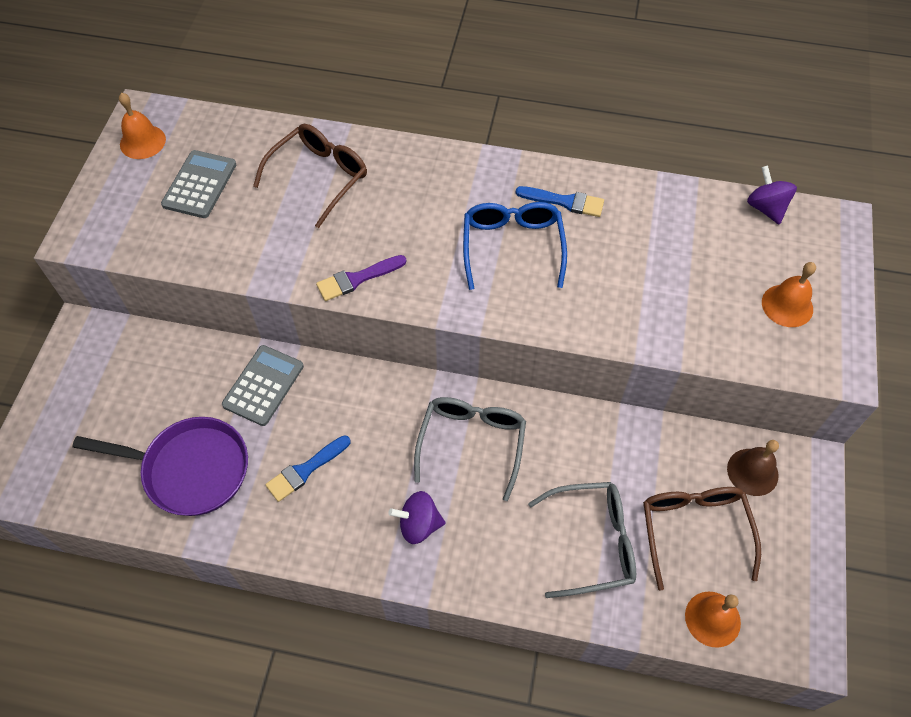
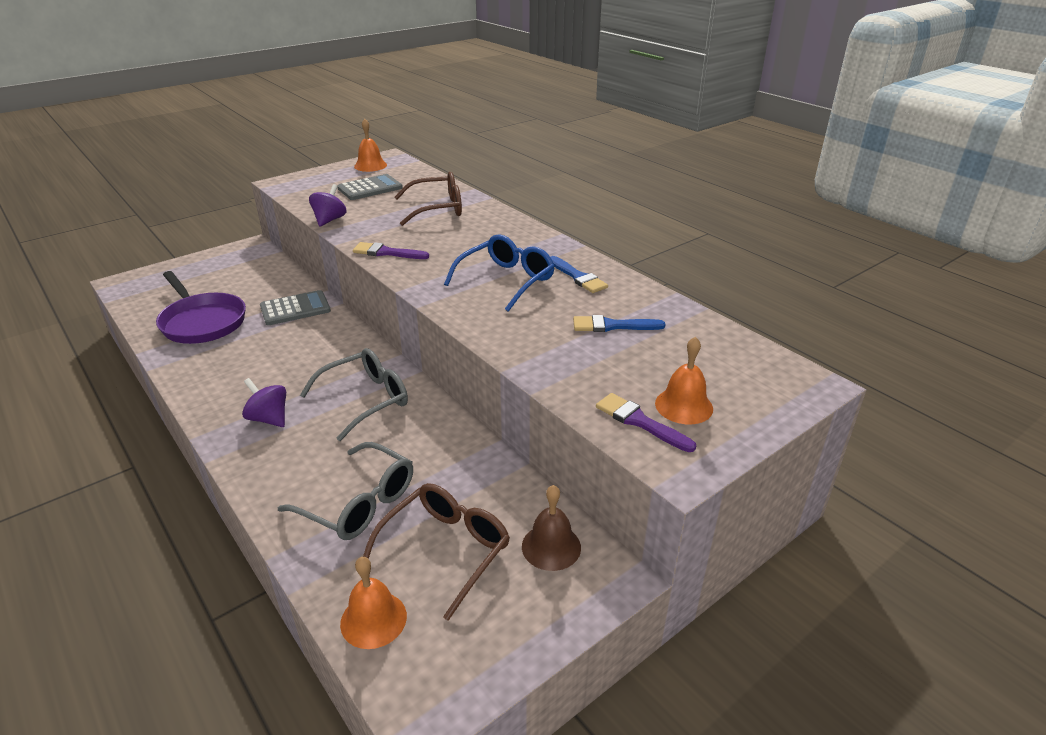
camera: 40 degrees right, 25 degrees down
blue brush [265,435,351,502] -> blue brush moved to [573,315,666,332]
purple spinning top [747,165,797,225] -> purple spinning top moved to [309,184,347,227]
none -> purple brush [596,393,696,452]

